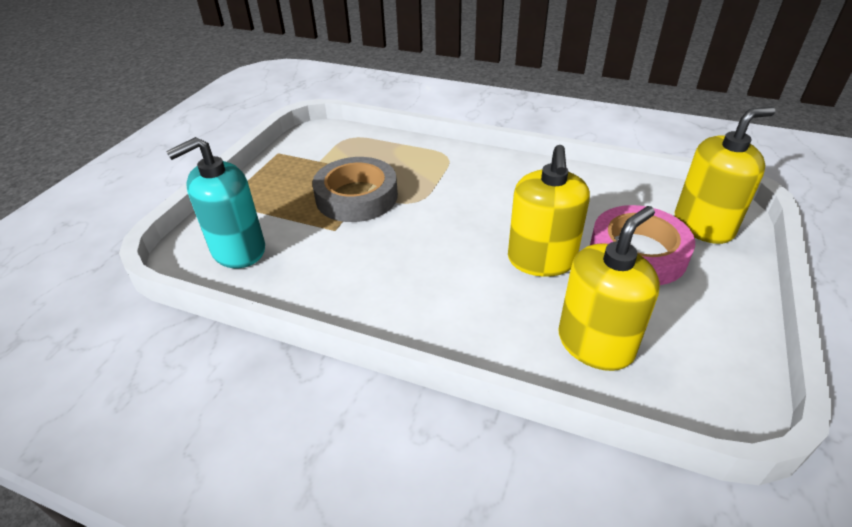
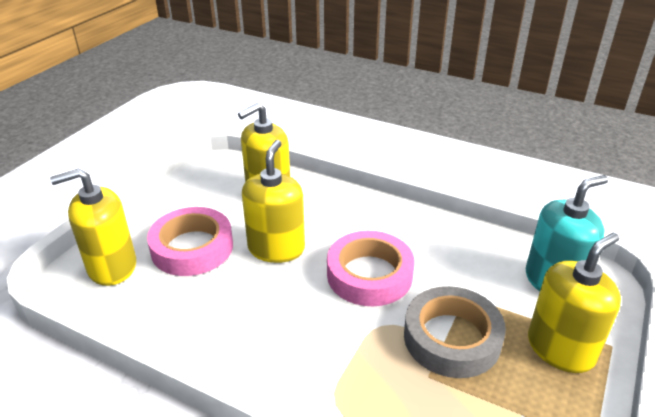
camera: 175 degrees left, 5 degrees down
none -> pink tape [327,231,415,306]
none -> yellow soap dispenser [528,232,621,373]

